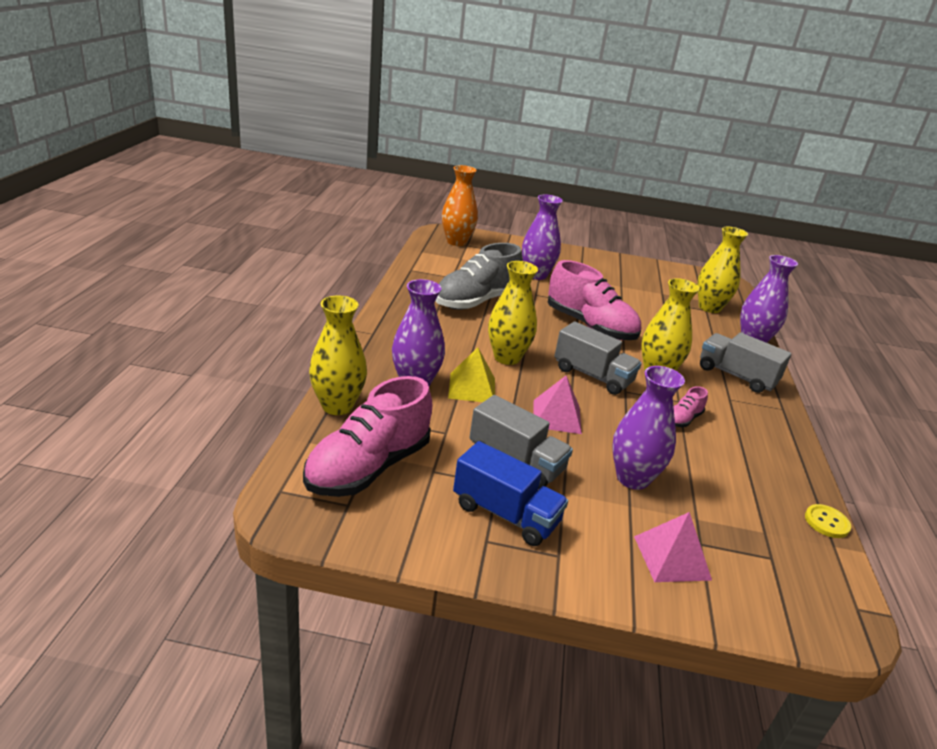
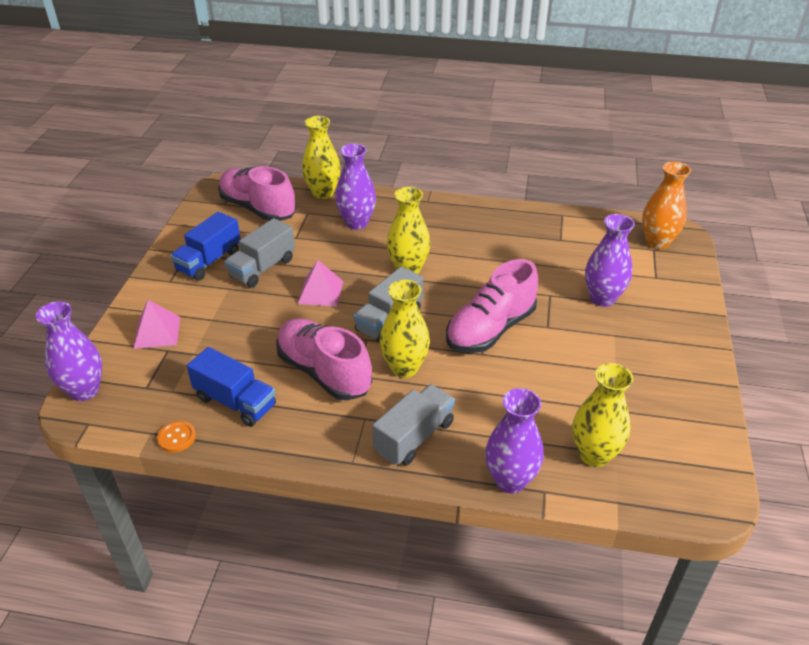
camera: 95 degrees right, 10 degrees up
grey shoe [435,243,523,310] -> none
yellow pyramid [448,347,495,402] -> none
purple vase [612,366,685,490] -> purple vase moved to [36,301,102,401]
pink shoe [673,386,708,427] -> pink shoe [276,318,372,401], size x2.27
yellow button [805,504,851,538] -> orange button [157,421,196,453]
none -> blue truck [187,347,276,427]

